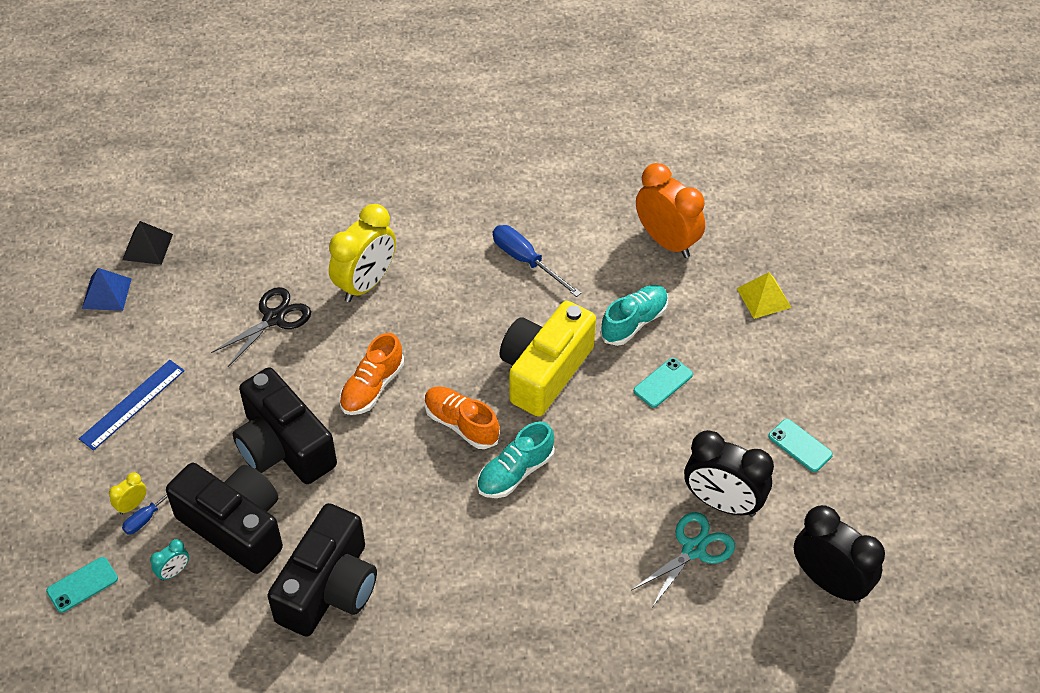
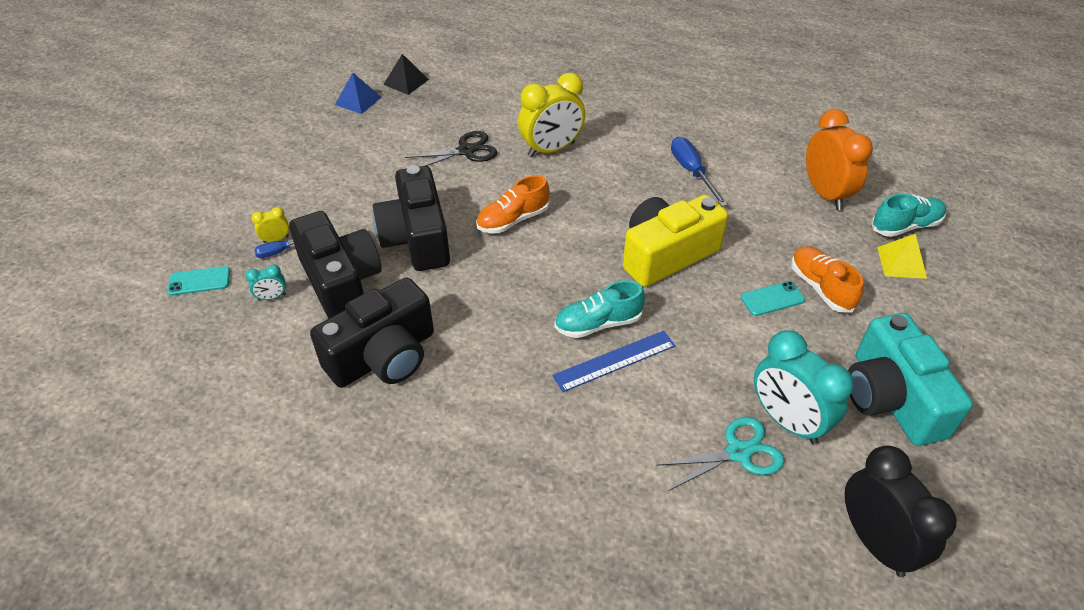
camera: 25 degrees right, 5 degrees down
blue ruler [79,360,185,451] -> blue ruler moved to [552,331,675,392]
orange shoe [424,386,500,449] -> orange shoe moved to [791,246,863,312]
turquoise shoe [600,285,668,346] -> turquoise shoe moved to [871,194,946,237]
black clock [684,430,774,517] -> turquoise clock [754,330,854,444]
turquoise phone [768,419,833,472] -> turquoise camera [848,313,973,446]

